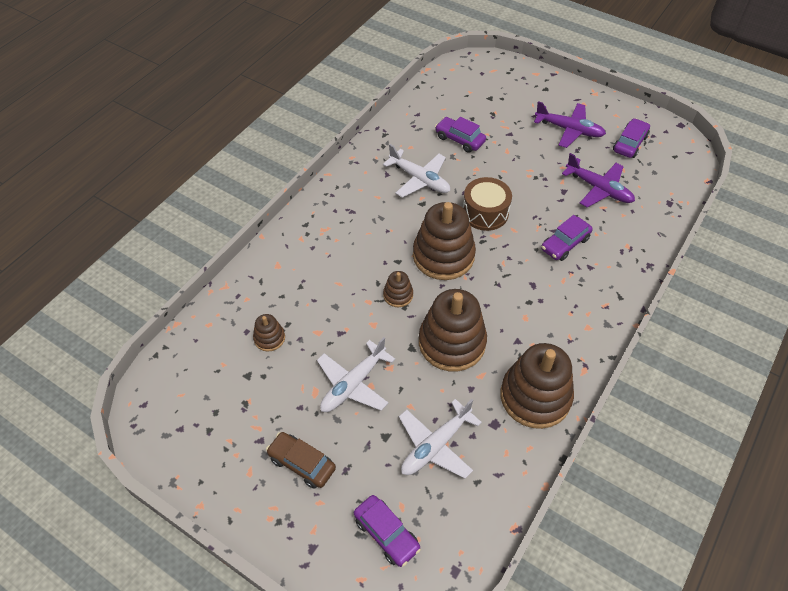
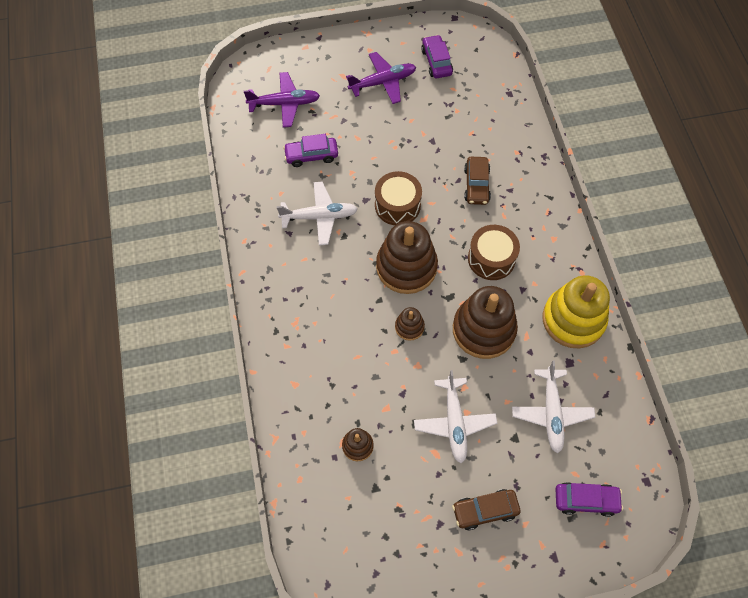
camera: 45 degrees left, 10 degrees up
brown stacking toy [500,343,574,429] -> yellow stacking toy [542,275,610,348]
purple car [541,215,593,261] -> brown car [464,157,491,205]
purple plane [562,153,635,208] -> purple plane moved to [244,72,320,128]
none -> brown drum [468,225,520,280]

